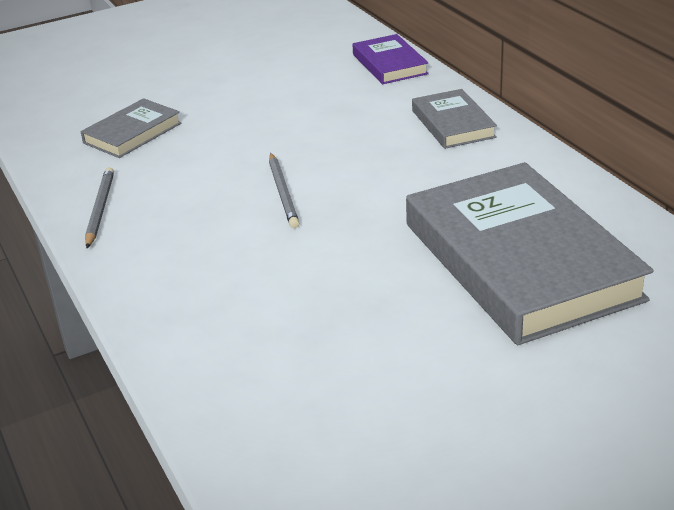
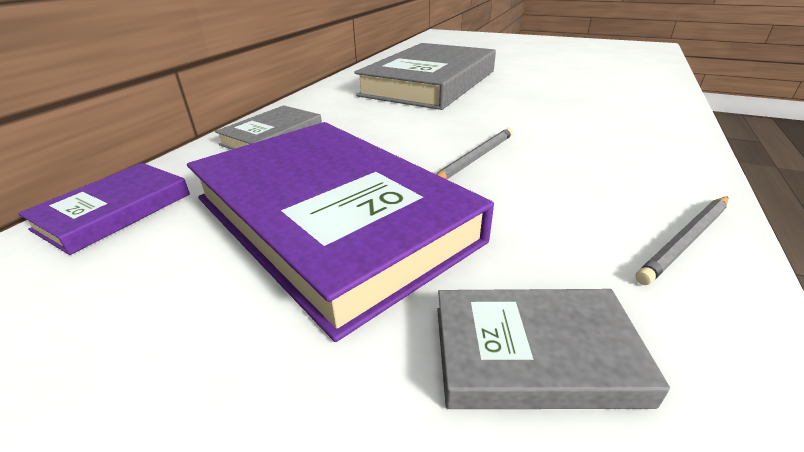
camera: 130 degrees left, 0 degrees up
none -> purple book [187,122,494,342]

